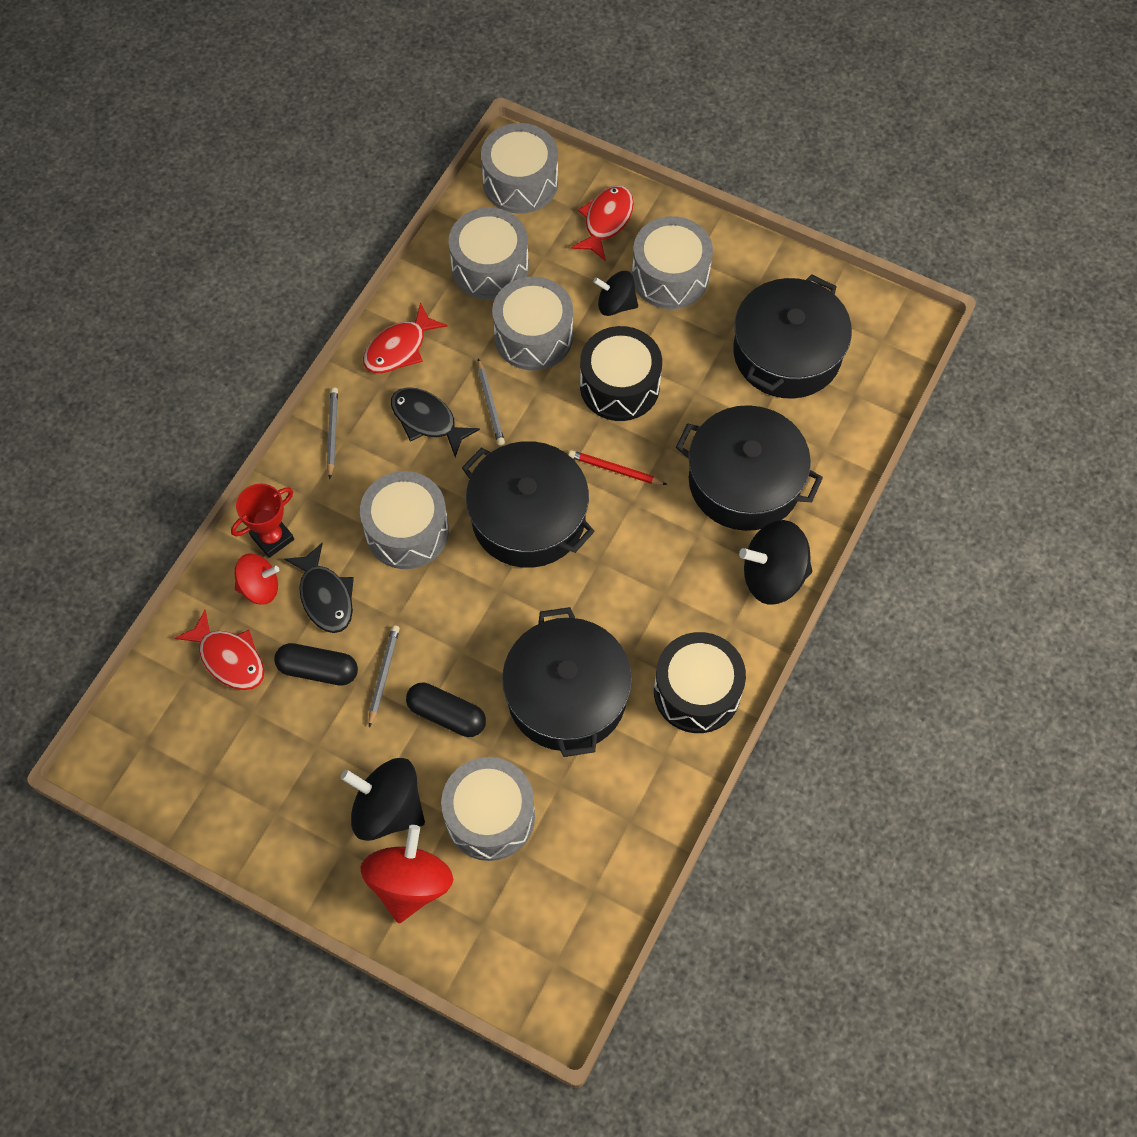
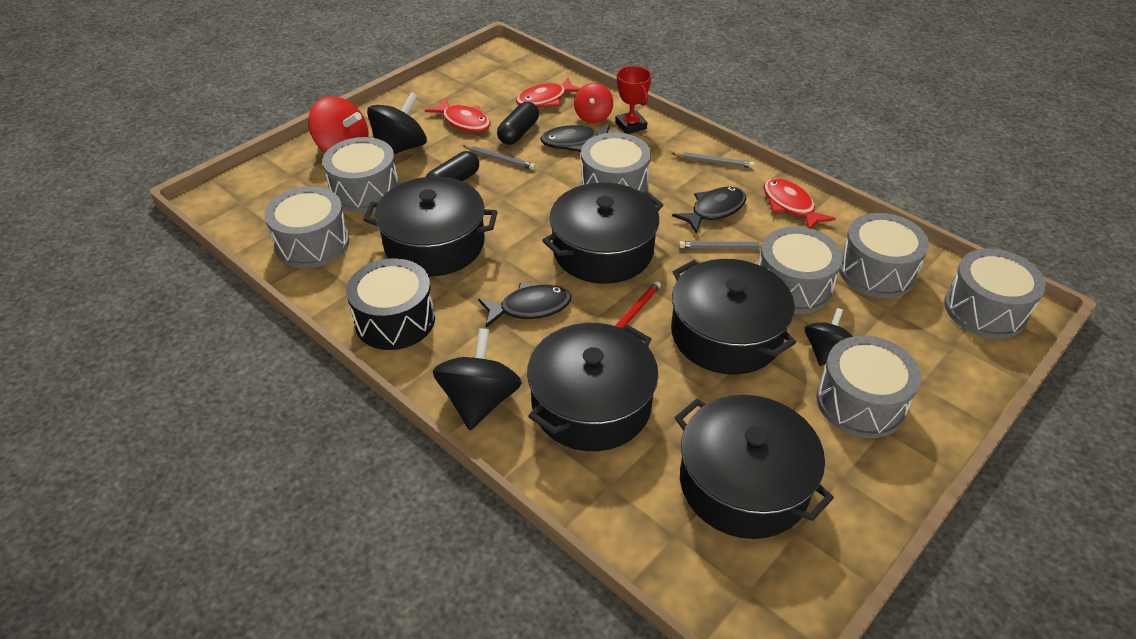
camera: 105 degrees right, 20 degrees down
red fish [571,185,634,261] -> red fish moved to [425,98,491,132]
black drum [580,326,662,421] -> black pot [671,259,796,375]
none -> grey drum [264,186,350,268]
none -> black fish [478,283,571,327]

